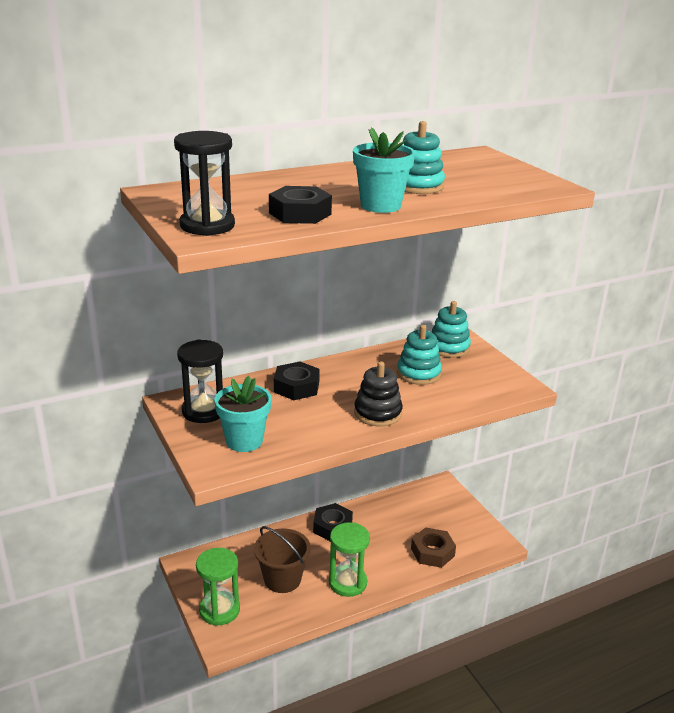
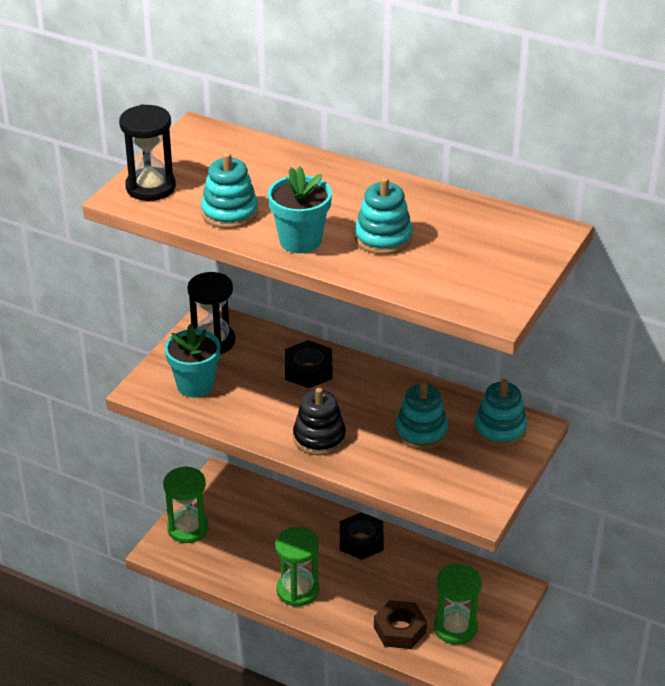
camera: 55 degrees right, 10 degrees up
brown bucket [254,526,311,593] -> none
black nut [269,186,332,224] -> turquoise stacking toy [201,152,258,229]
none -> green hourglass [434,563,482,645]

